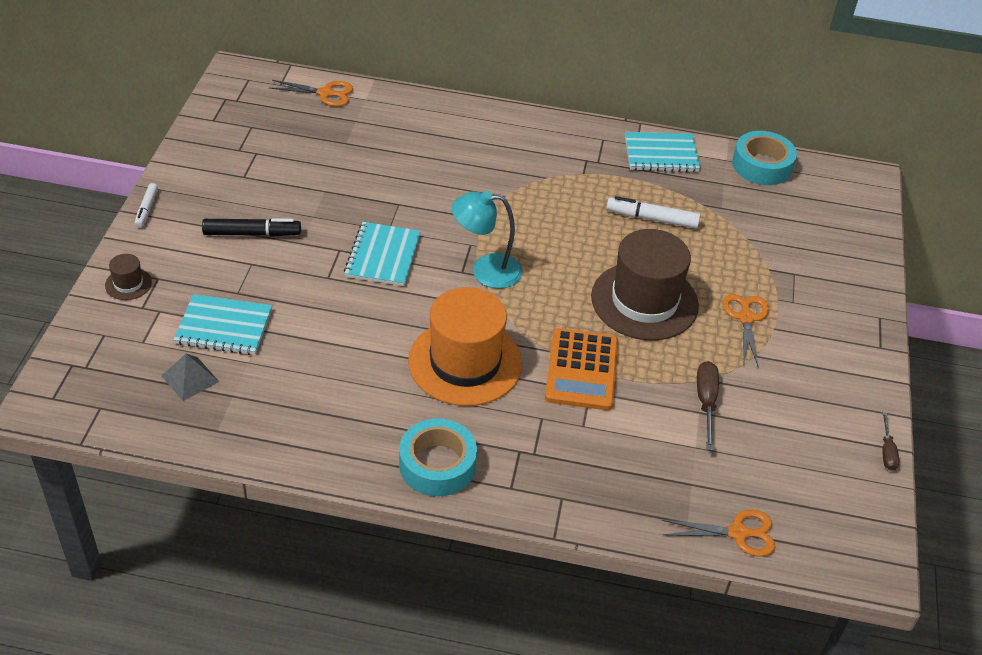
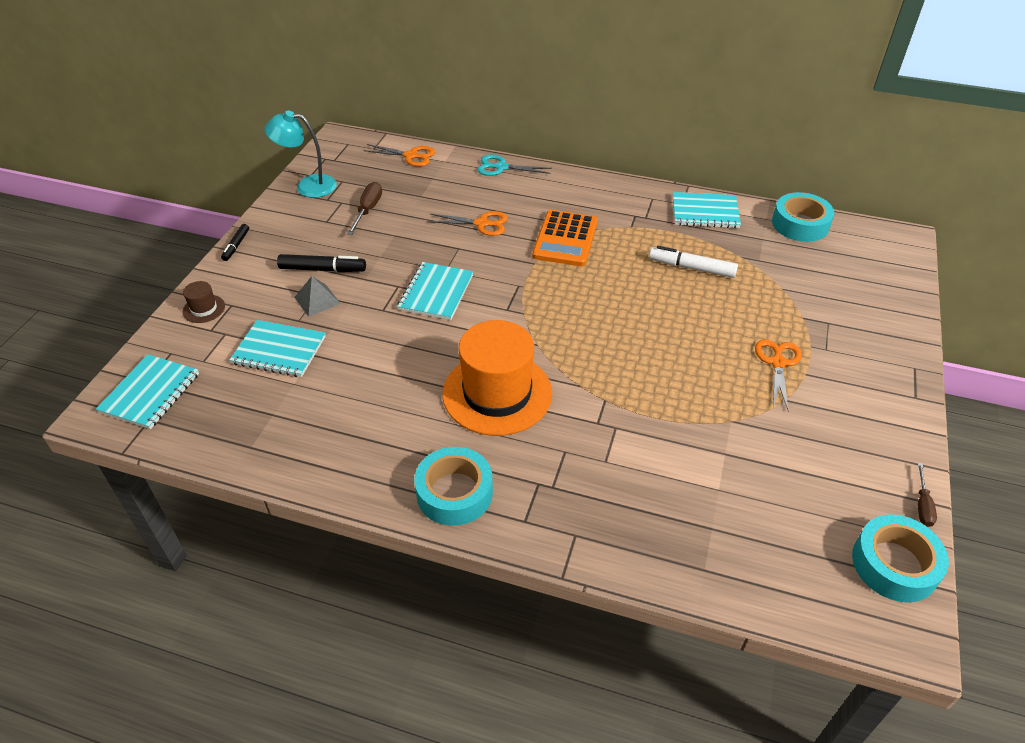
camera: 10 degrees right, 0 degrees up
white marker [135,183,158,228] -> black marker [221,224,249,261]
grey pyramid [162,354,219,401] -> grey pyramid moved to [294,276,341,317]
turquoise lamp [452,191,523,289] -> turquoise lamp moved to [265,111,337,198]
orange calculator [545,328,618,410] -> orange calculator moved to [532,210,598,266]
brown hat [591,229,699,340] -> none
orange scissors [662,510,775,557] -> orange scissors moved to [428,211,508,236]
brown screwdriver [697,361,719,451] -> brown screwdriver moved to [347,182,382,235]
none -> turquoise notebook [96,354,199,429]
none -> turquoise scissors [477,155,552,176]
none -> turquoise tape [852,514,949,602]

